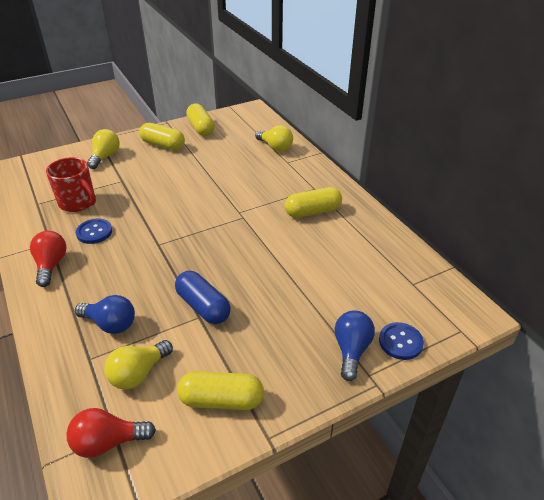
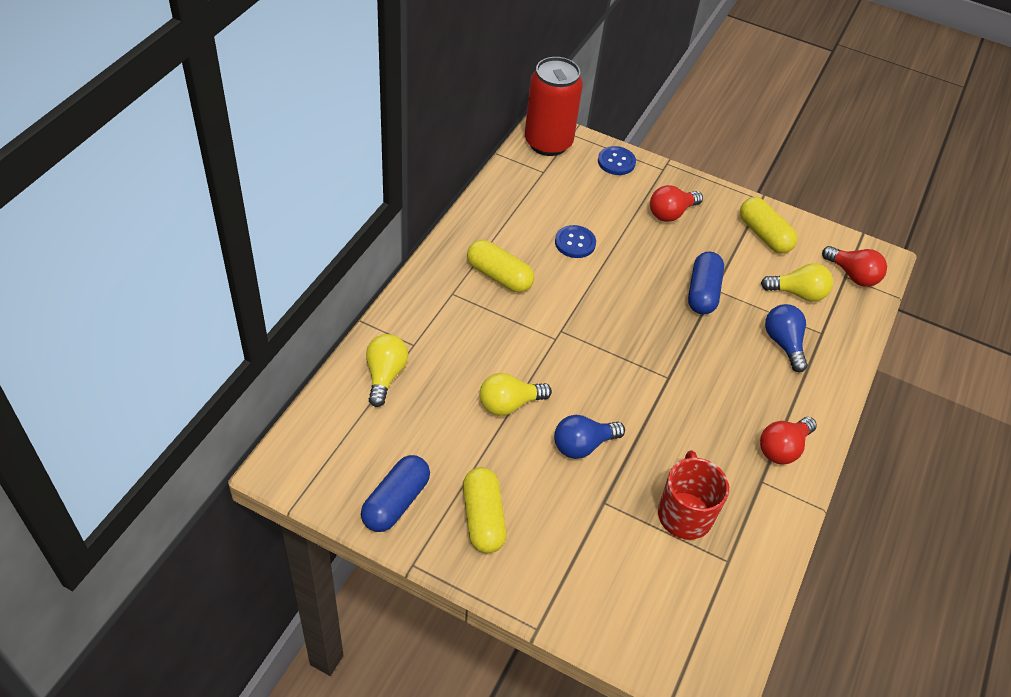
camera: 130 degrees left, 10 degrees up
blue button [76,219,112,244] -> blue button moved to [555,225,596,258]
yellow light bulb [87,129,120,169] -> yellow light bulb moved to [480,373,552,416]
yellow capsule [186,104,215,136] -> blue capsule [361,455,430,532]
blue light bulb [335,310,375,381] -> blue light bulb moved to [554,415,625,459]
none -> red can [525,57,583,156]
none -> red light bulb [650,185,703,222]

